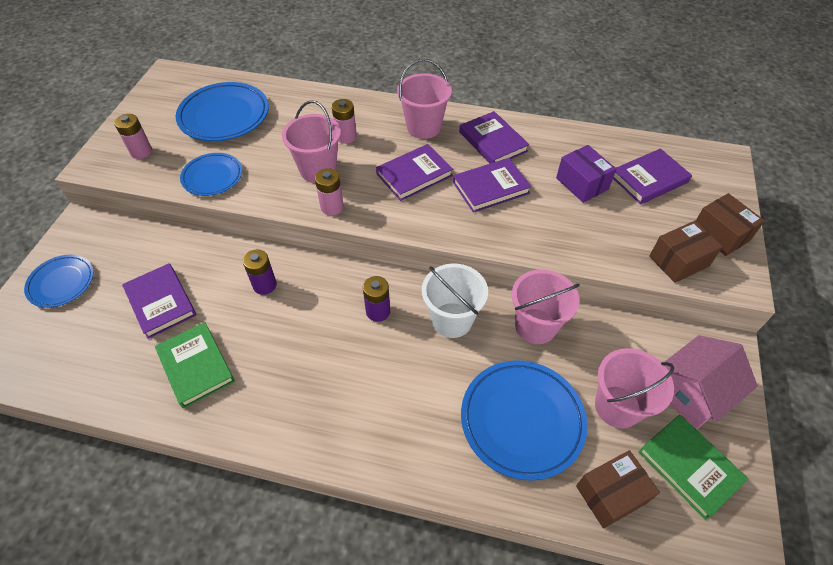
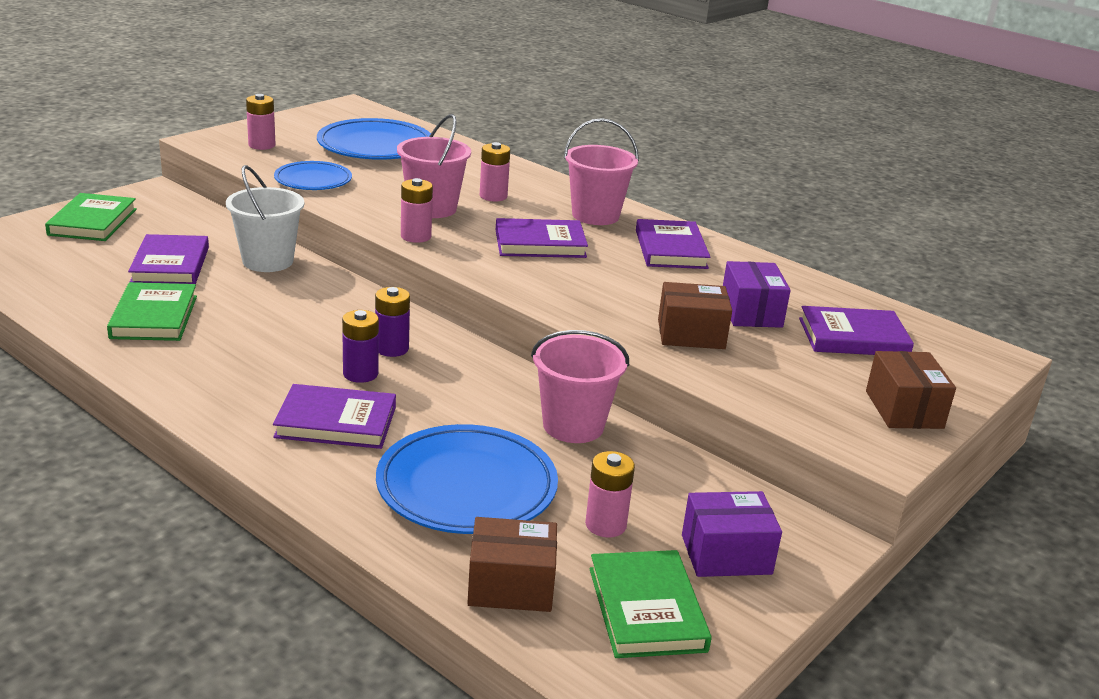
camera: 25 degrees right, 25 degrees down
blue plate [24,255,94,308] -> green book [45,193,137,241]
purple battery [243,249,277,295] -> purple battery moved to [342,310,379,383]
white bucket [422,264,488,338] -> white bucket moved to [226,165,305,272]
purple book [453,158,532,213] -> purple book moved to [273,384,396,449]
pink bucket [595,348,674,428] -> pink battery [585,451,635,538]
brown box [649,221,723,283] -> brown box moved to [658,282,732,349]
pink house [664,335,758,429] -> purple box [682,491,782,577]

